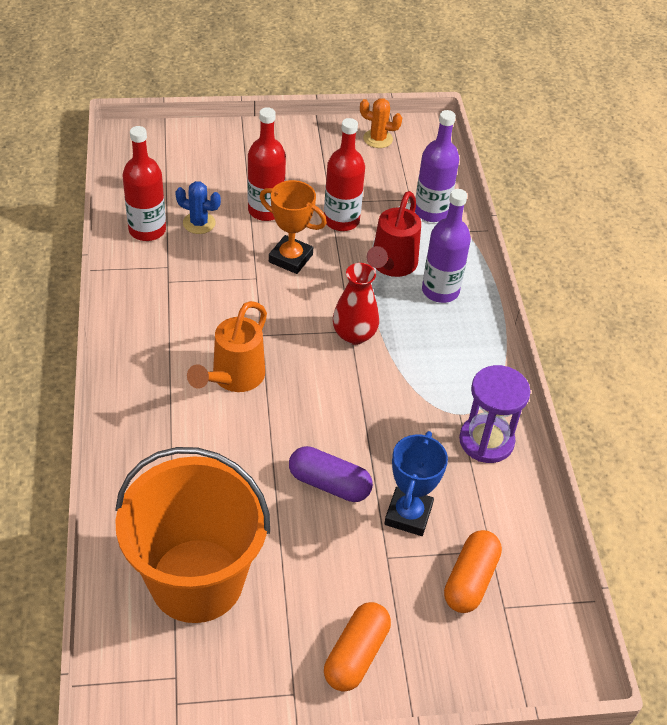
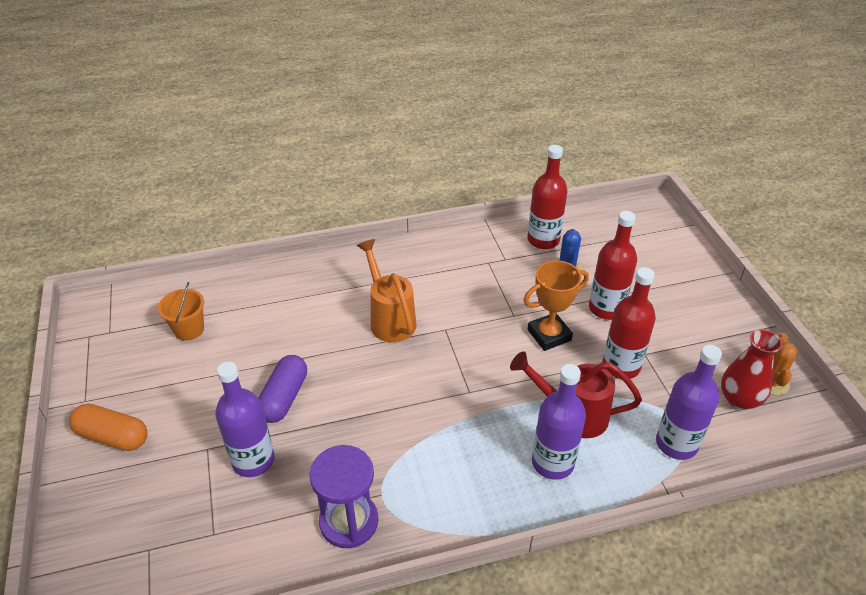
camera: 85 degrees right, 5 degrees down
orange bucket [115,447,270,623] -> orange bucket [158,282,204,341], size x0.41
orange watering can [187,301,267,392] -> orange watering can turned 45 degrees clockwise [357,239,416,342]
orange trophy [260,180,327,274] -> orange trophy turned 45 degrees clockwise [523,260,589,351]
red vase [333,263,379,345] -> red vase moved to [721,329,782,410]
blue trophy [384,431,448,536] -> purple bottle [215,362,274,477]
orange capsule [444,530,502,613] -> none

